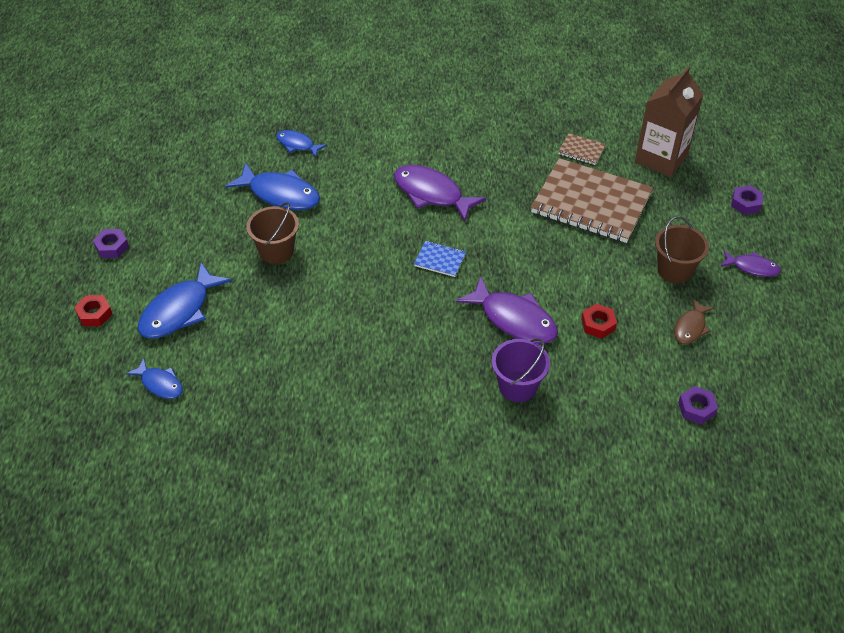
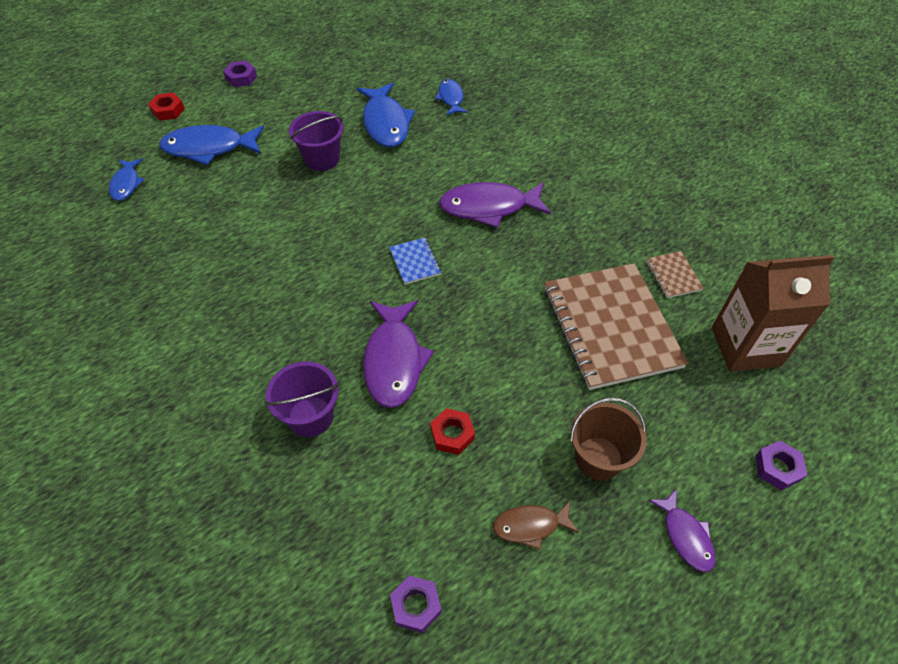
camera: 50 degrees right, 5 degrees up
brown bucket [246,202,299,264] -> purple bucket [289,111,343,171]
purple fish [394,165,486,222] -> purple fish turned 90 degrees counterclockwise [439,182,551,228]

